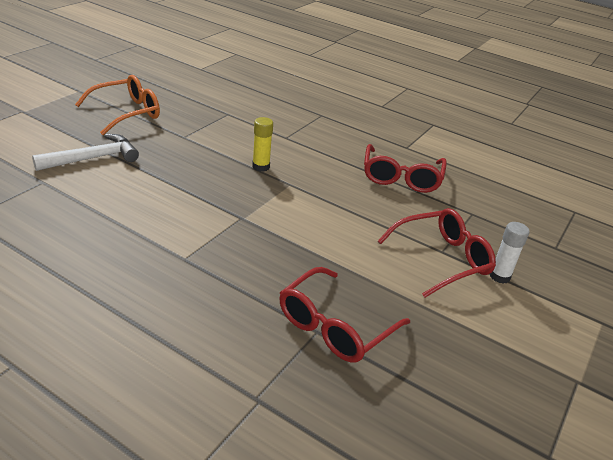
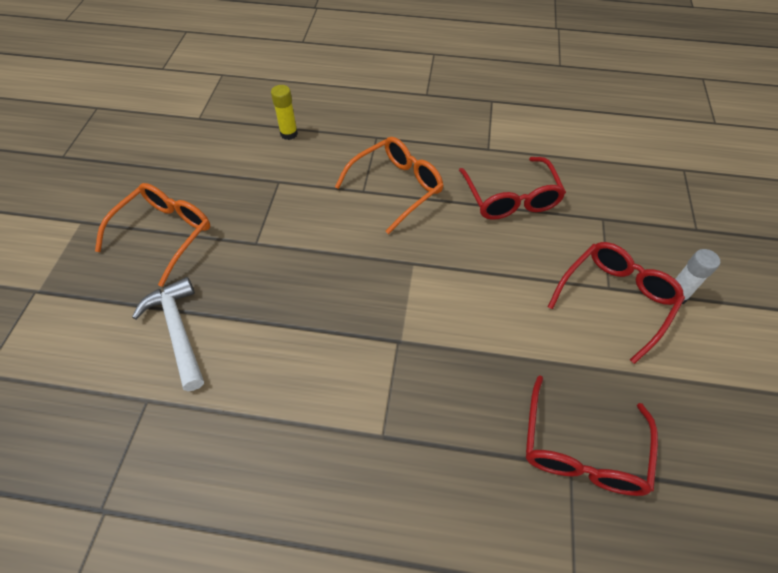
camera: 20 degrees left, 20 degrees up
white hammer [32,134,139,171] -> white hammer turned 60 degrees counterclockwise [132,277,204,391]
yellow glue stick [252,117,273,172] -> yellow glue stick moved to [271,85,298,140]
none -> orange glasses [335,137,444,234]

